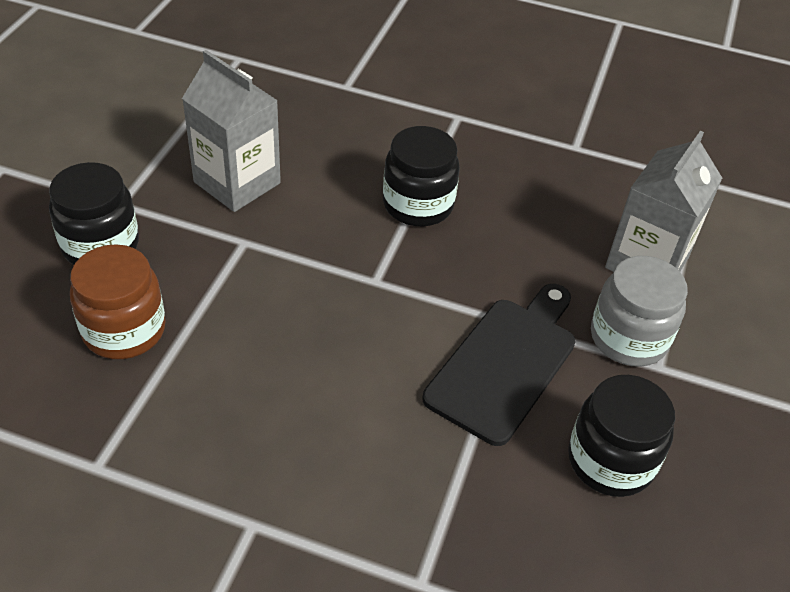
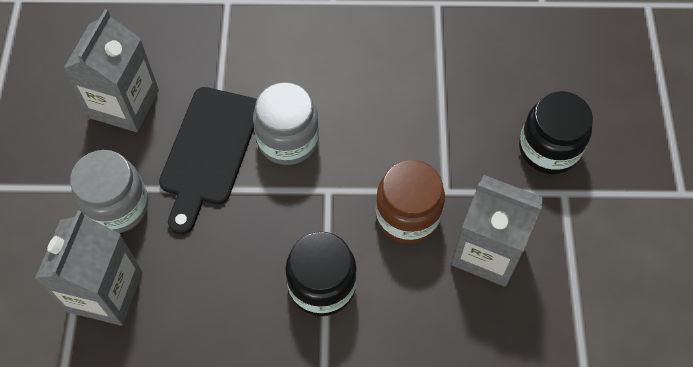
camera: 165 degrees right, 15 degrees up
brown jar [70,244,166,359] -> brown jar moved to [376,160,445,244]
black jar [568,375,675,497] -> grey carton [63,9,159,132]
none -> grey jar [253,82,319,165]

